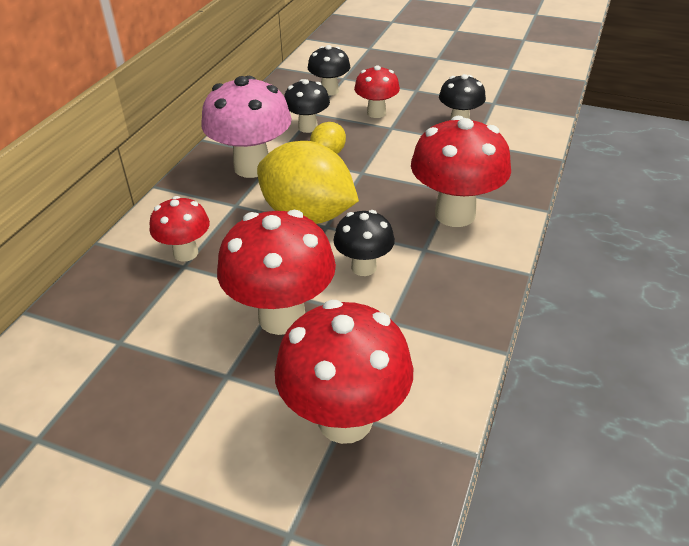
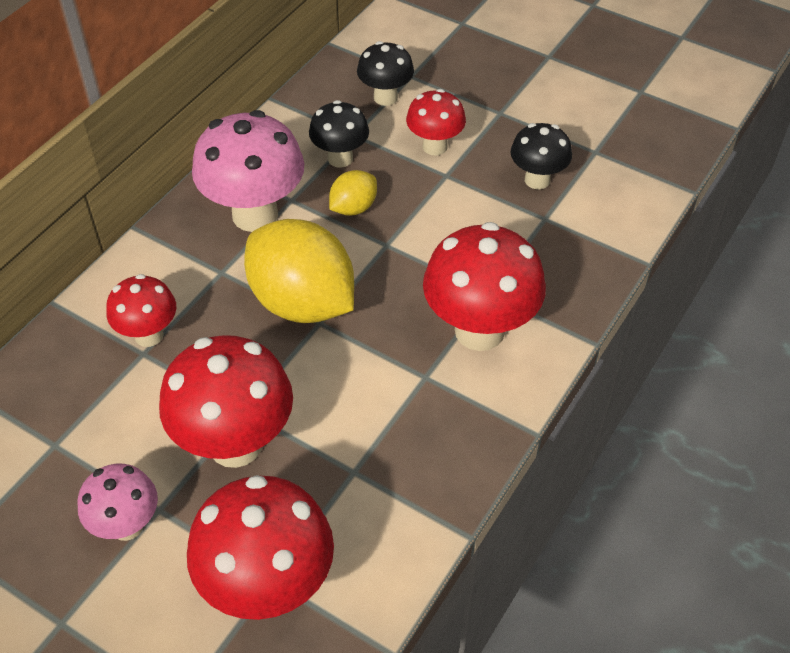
camera: 10 degrees right, 10 degrees up
black mushroom [333,210,395,276] -> none
none -> pink mushroom [77,464,158,541]

